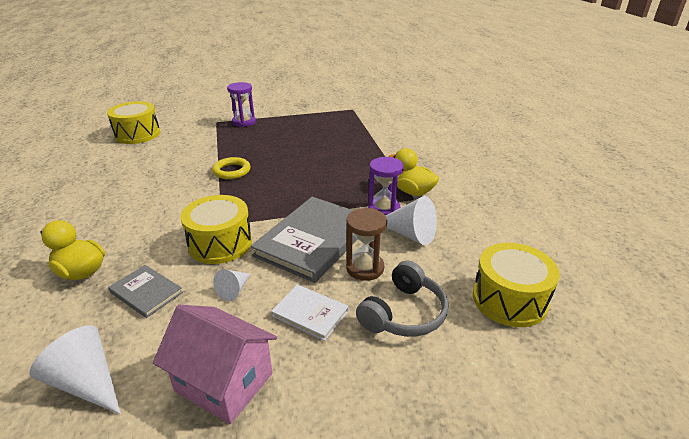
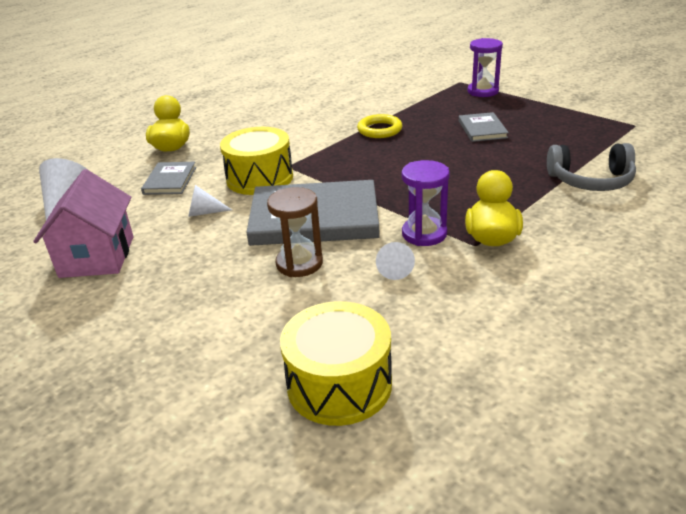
camera: 60 degrees right, 0 degrees up
yellow drum [107,101,160,144] -> none
white book [271,284,349,341] -> none
grey headphones [356,261,448,337] -> grey headphones moved to [547,143,636,191]
white cone [386,196,437,245] -> white cone [376,242,415,280], size x0.57
none -> grey book [459,112,509,142]

